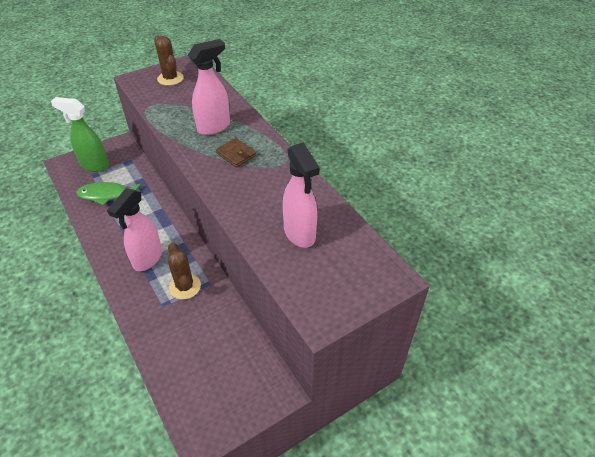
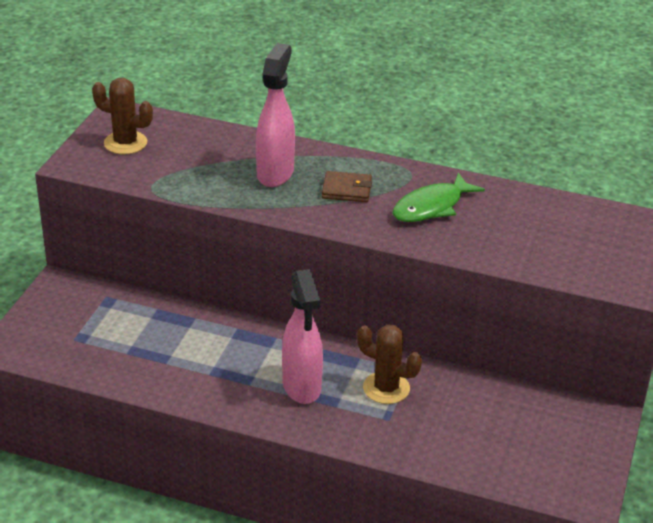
camera: 40 degrees left, 10 degrees down
green spray bottle [51,97,109,172] -> none
green fish [76,182,141,205] -> green fish moved to [393,173,485,222]
pink spray bottle [283,142,320,248] -> none

